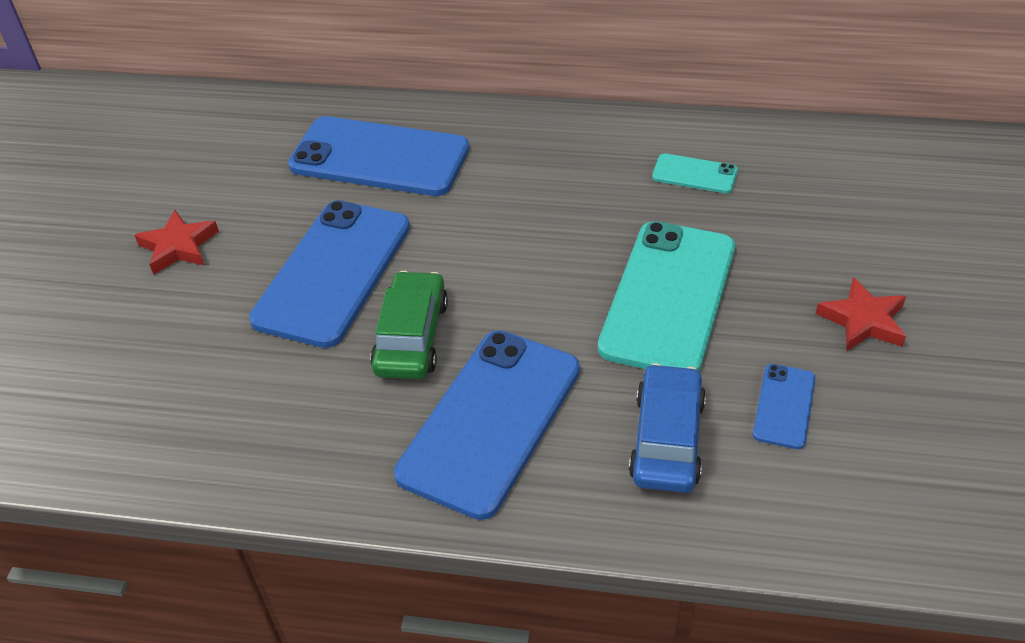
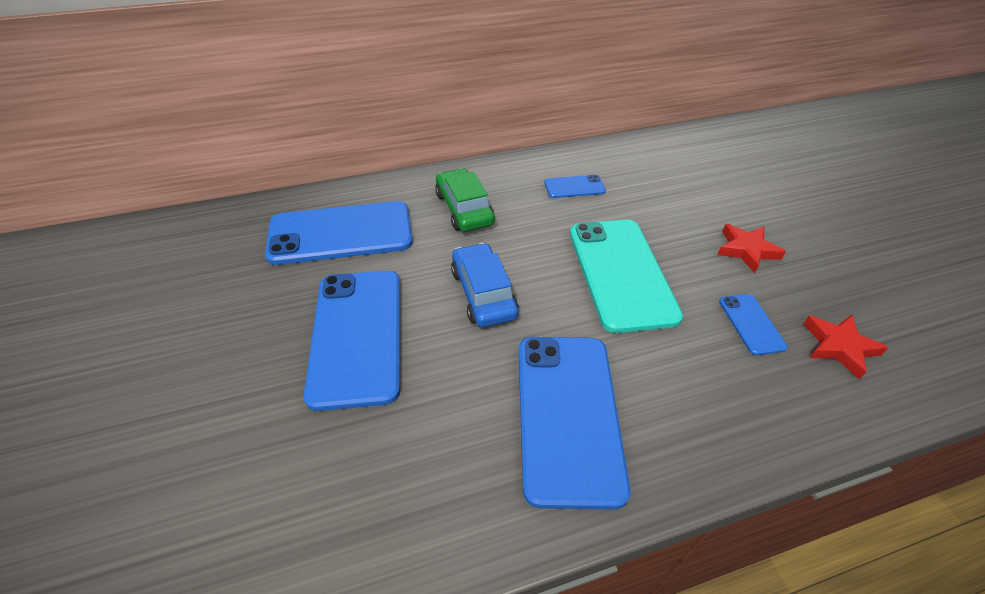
camera: 30 degrees left, 0 degrees up
red star [134,210,219,275] -> red star moved to [803,315,888,379]
green car [370,271,448,379] -> green car moved to [435,168,495,232]
blue car [629,363,706,493] -> blue car moved to [451,243,519,327]
turquoise phone [652,153,738,193] -> blue phone [544,175,606,198]

